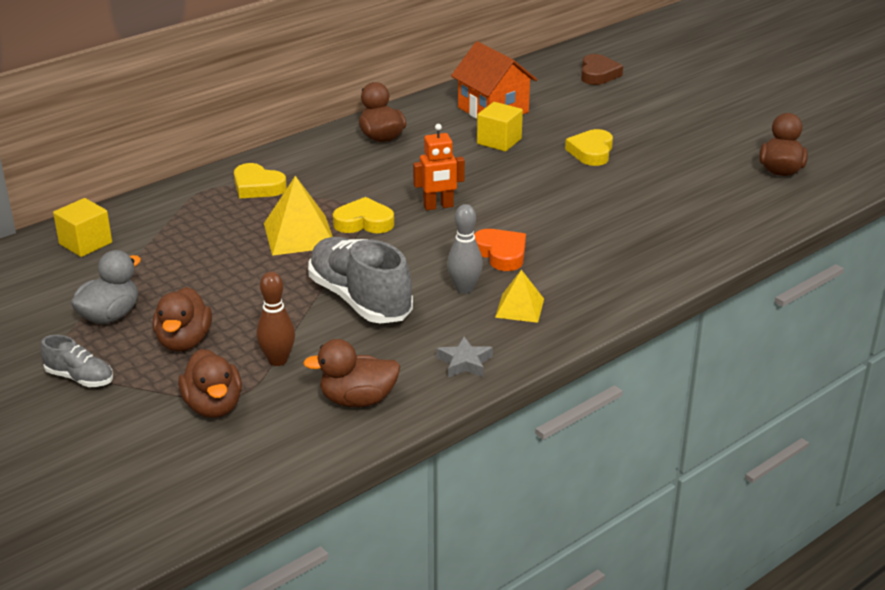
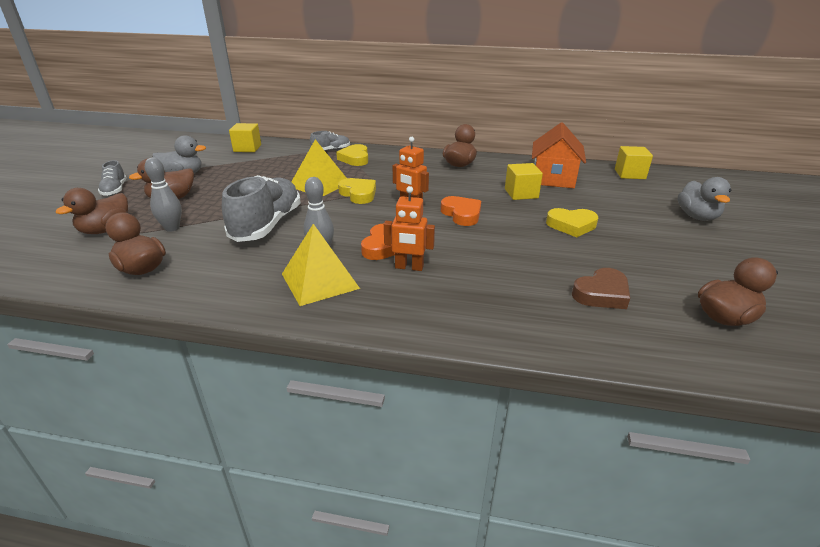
camera: 50 degrees right, 0 degrees up
brown bowling pin [256,272,295,366] -> grey bowling pin [145,158,182,232]
grey star [437,337,493,378] -> none
yellow pyramid [495,270,544,323] -> yellow pyramid [282,224,360,306], size x1.61
yellow heart [565,129,613,166] -> yellow heart turned 150 degrees counterclockwise [546,208,598,237]
brown heart [581,54,623,85] -> brown heart moved to [572,268,630,309]
none -> grey shoe [310,131,350,150]
none -> orange robot [384,186,435,271]
none -> orange heart [441,196,481,226]
none -> yellow cube [615,146,653,179]
none -> grey duck [678,177,731,221]

